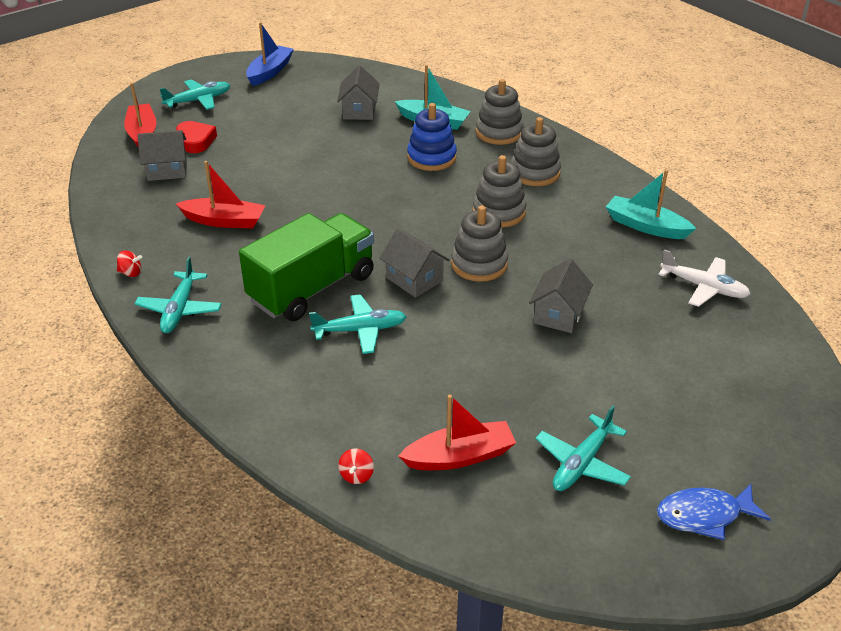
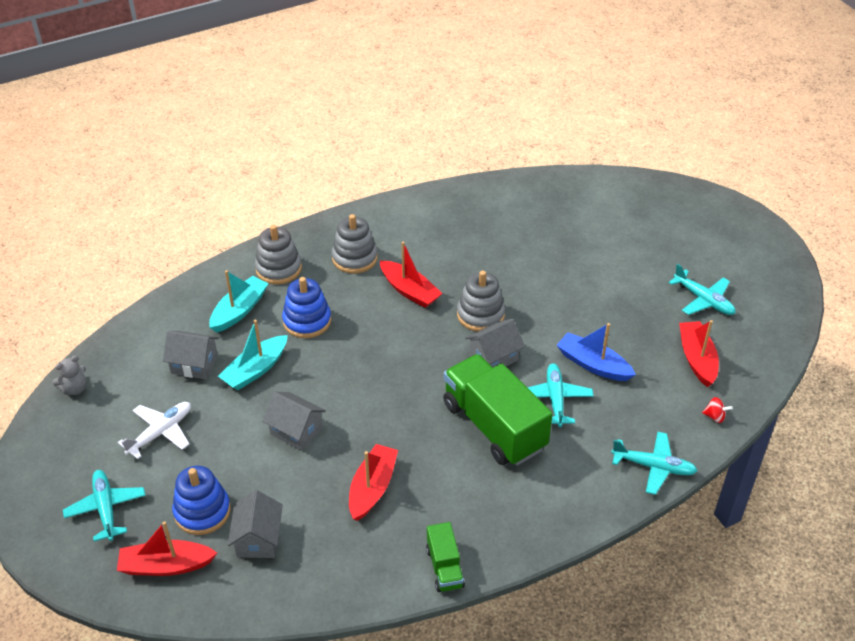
camera: 80 degrees left, 5 degrees up
red spinning top [117,250,142,277] -> green truck [426,522,465,592]
turquoise plane [134,257,222,333] -> turquoise plane moved to [611,432,698,495]
red heart [176,121,217,153] -> blue stacking toy [172,466,231,535]
blue boat [246,22,294,86] -> blue boat moved to [557,323,636,381]
grey stacking toy [473,155,526,228] -> red boat [380,241,442,308]
grey house [529,259,593,333] -> grey house moved to [262,392,326,451]
turquoise boat [606,170,696,239] -> turquoise boat moved to [218,320,288,390]
blue fish [657,484,771,540] -> none
white plane [658,250,750,307] -> white plane moved to [118,402,191,459]
none -> grey teddy bear [53,355,86,395]

